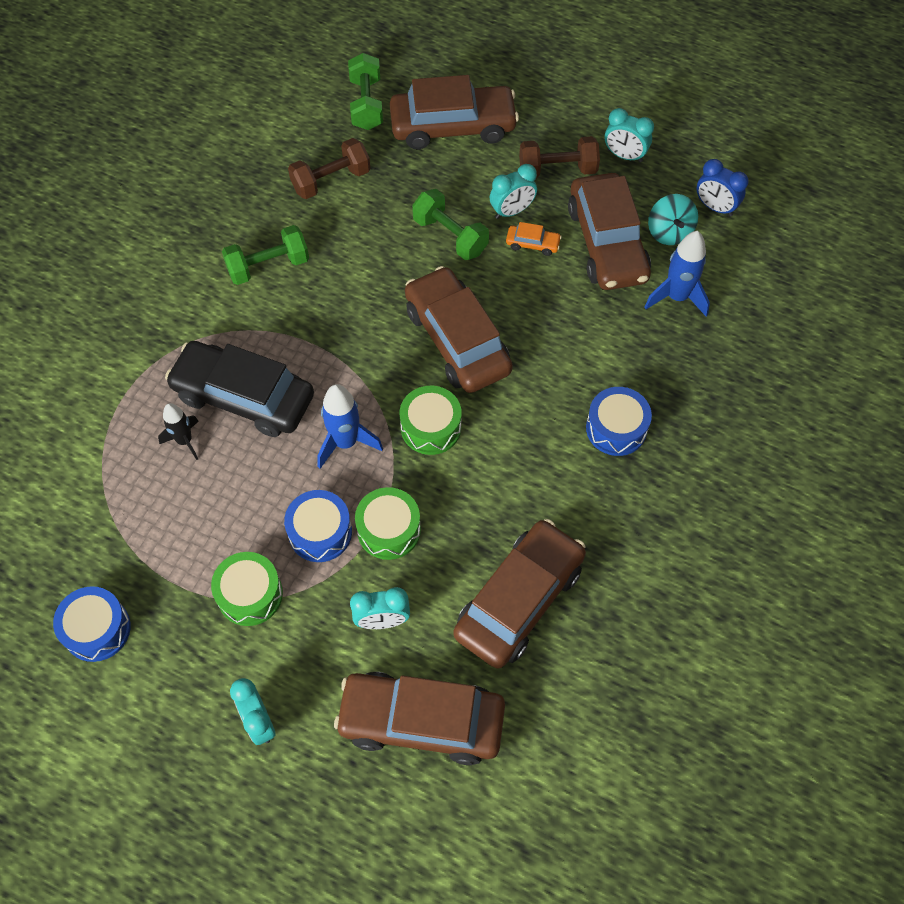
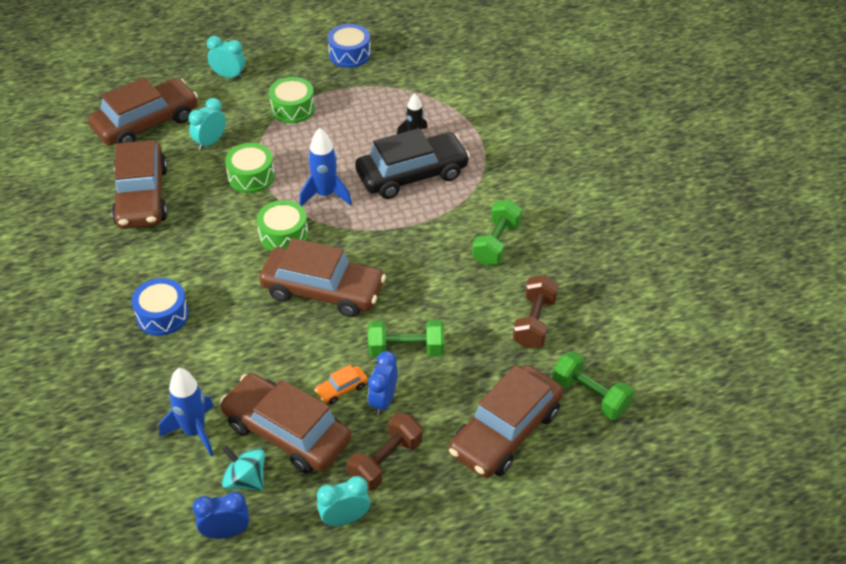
camera: 135 degrees right, 15 degrees down
blue drum [284,490,352,562] -> none
turquoise clock [490,164,537,219] -> blue clock [368,351,398,415]

